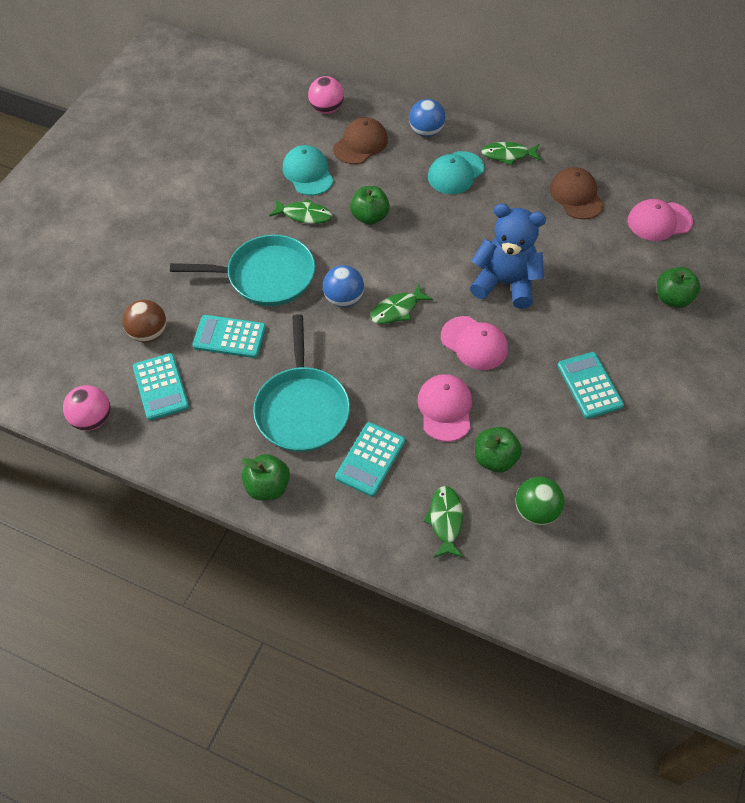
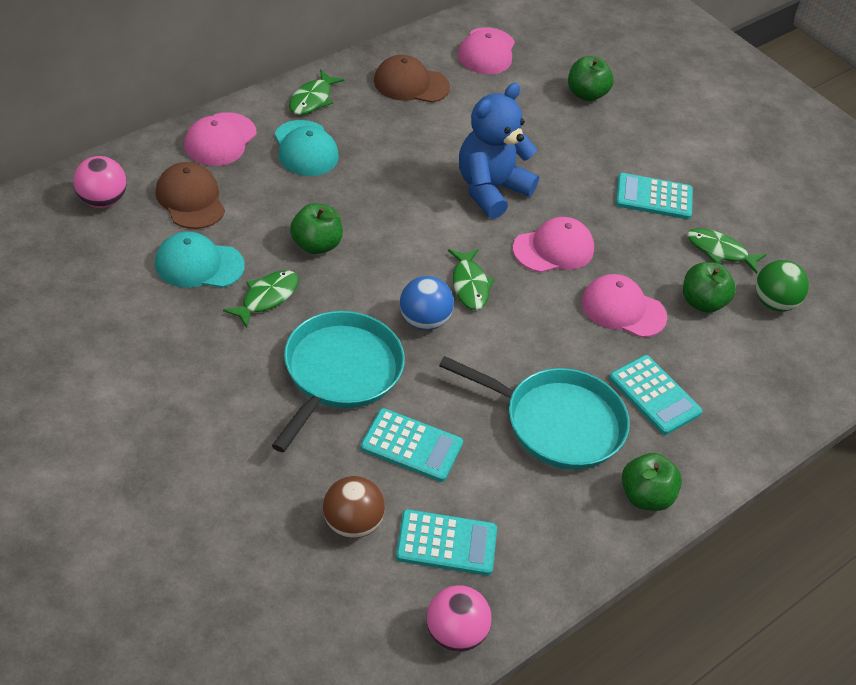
camera: 70 degrees left, 10 degrees down
turquoise calculator [192,315,266,358] -> turquoise calculator turned 105 degrees counterclockwise [360,408,463,482]
blue ball [409,99,446,137] -> pink cap [184,112,257,166]
green fish [423,486,464,558] -> green fish moved to [687,228,766,274]

